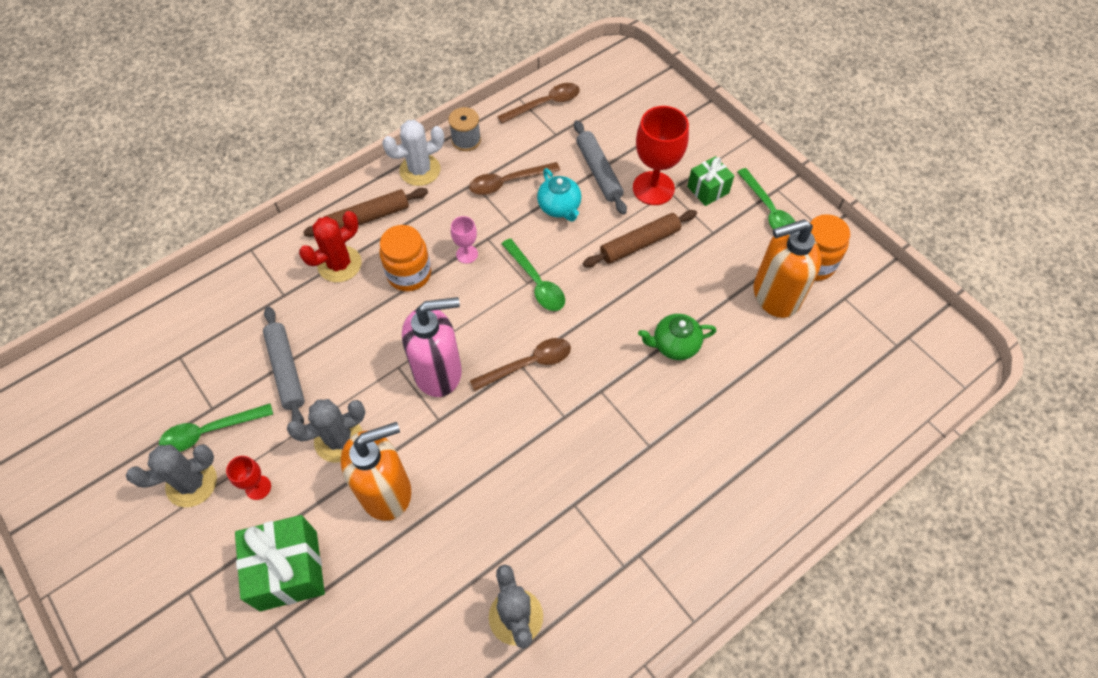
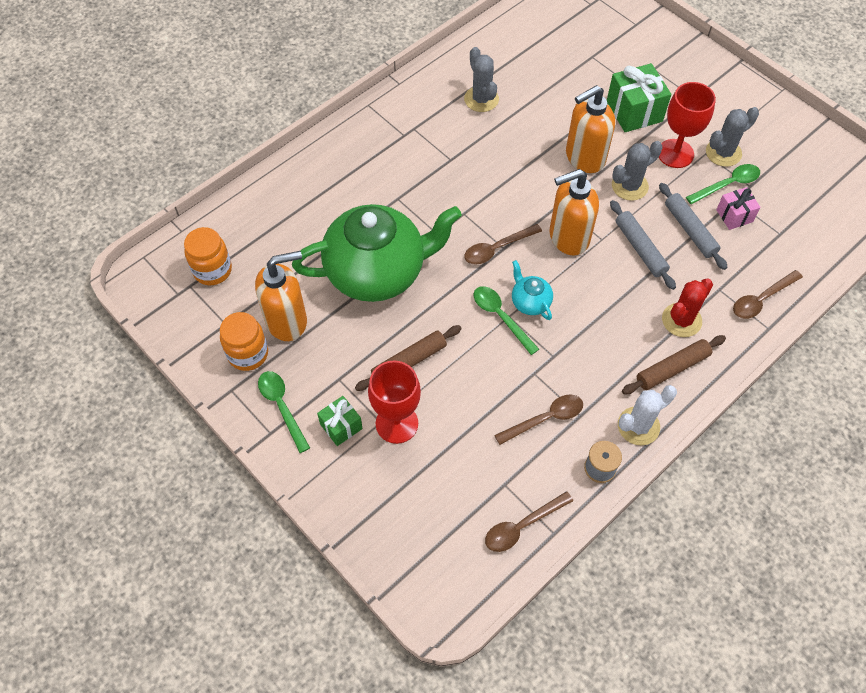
camera: 175 degrees right, 0 degrees up
red goblet [226,456,271,500] -> red goblet [659,82,716,168], size x2.01
orange jar [379,225,431,291] -> orange jar moved to [184,227,232,285]
pink soap dispenser [402,297,462,397] -> orange soap dispenser [550,169,599,256]
pink goblet [451,216,478,264] -> none
turquoise teapot [537,168,581,222] -> turquoise teapot moved to [512,260,553,320]
grey rolling pin [574,120,627,215] -> grey rolling pin moved to [610,200,676,290]
green teapot [638,314,716,360] -> green teapot [292,204,462,302], size x2.48
none -> pink gift [716,187,761,230]
none -> brown spoon [733,270,803,319]

